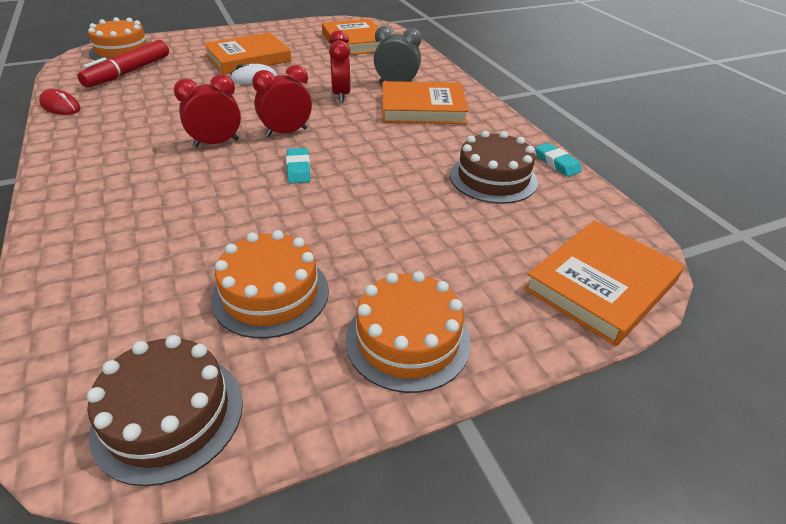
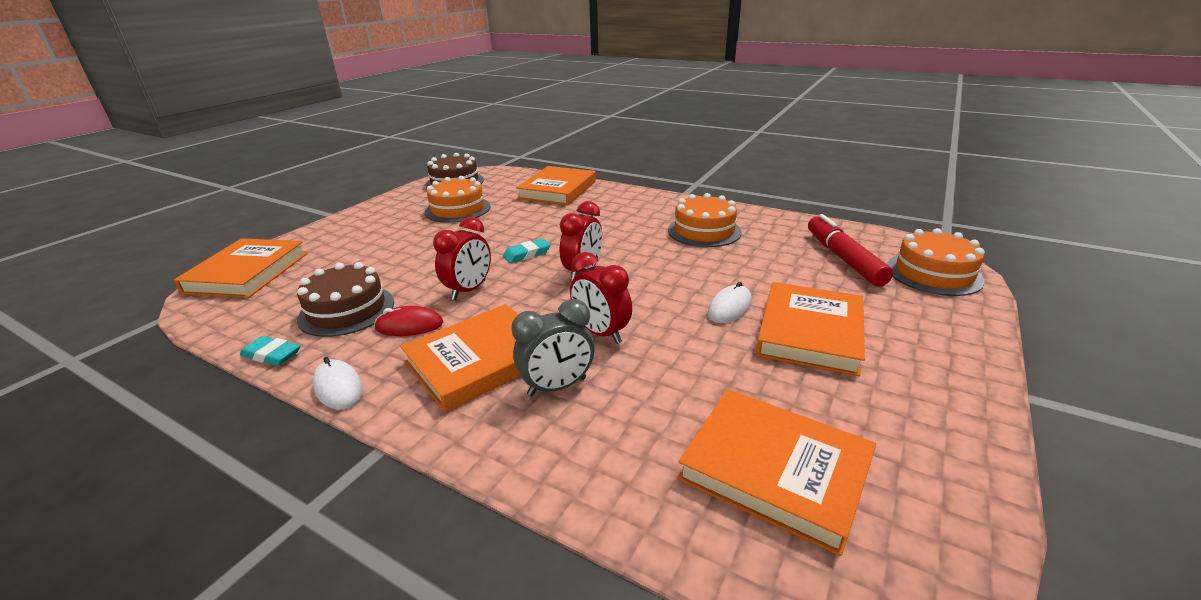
camera: 145 degrees right, 10 degrees down
red mouse [39,89,80,115] -> red mouse moved to [374,306,444,336]
red clock [174,74,241,147] -> red clock moved to [433,217,491,300]
turquoise eraser [286,148,311,183] -> turquoise eraser turned 75 degrees counterclockwise [503,238,551,263]
orange cake [346,271,471,393] -> orange cake moved to [668,193,742,247]
none -> white mouse [313,357,363,410]
none -> orange book [516,166,596,205]

